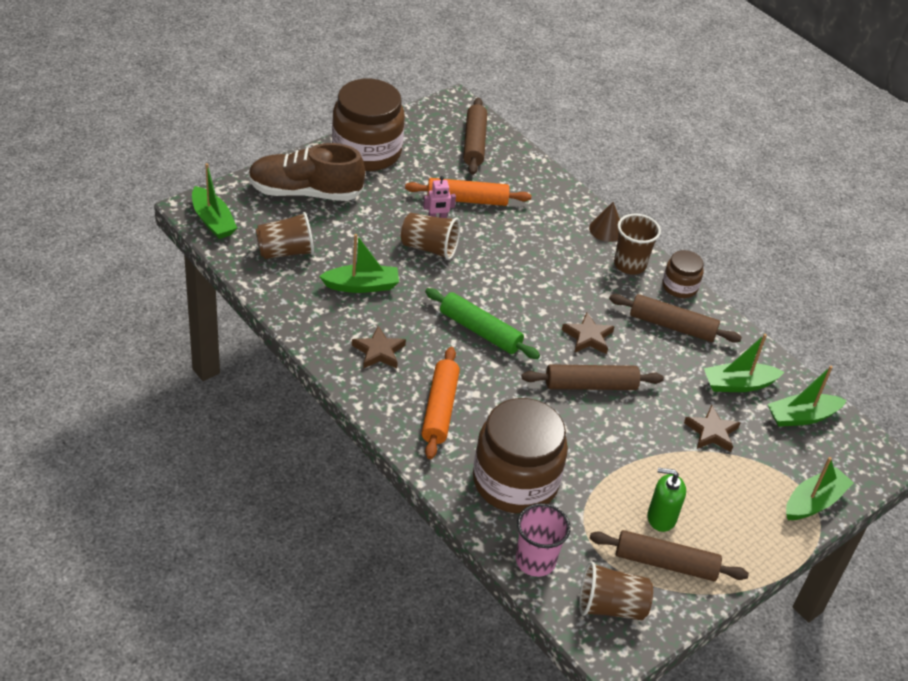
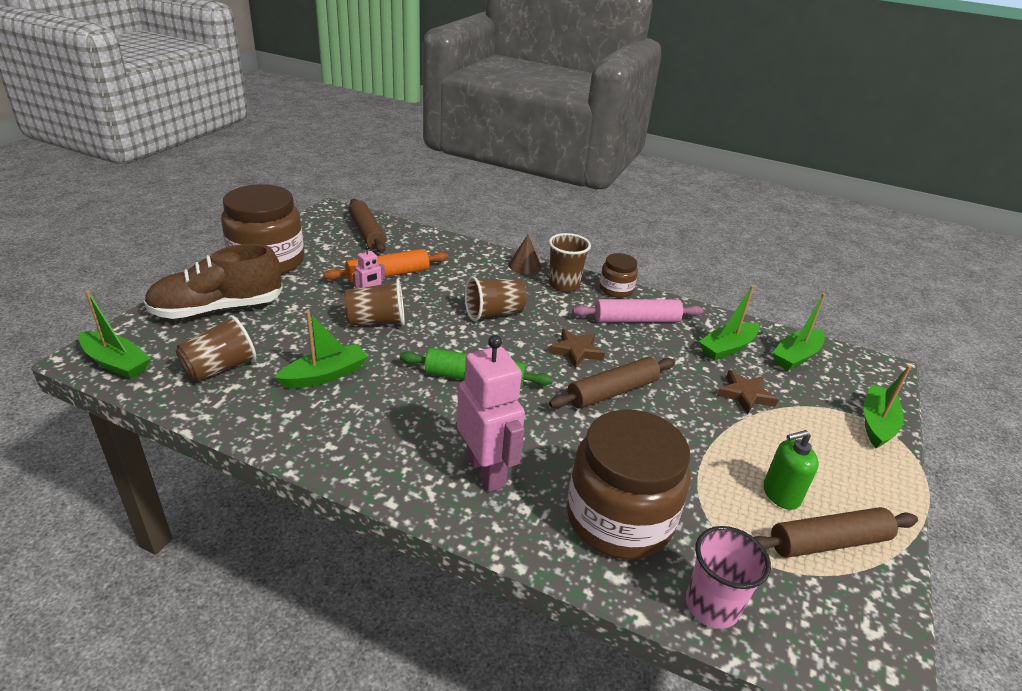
camera: 25 degrees left, 10 degrees down
brown star [352,326,406,369] -> none
orange rolling pin [422,347,460,459] -> pink robot [457,335,525,492]
brown cup [579,561,653,620] -> brown cup moved to [465,276,527,321]
brown rolling pin [609,294,742,343] -> pink rolling pin [573,299,704,322]

